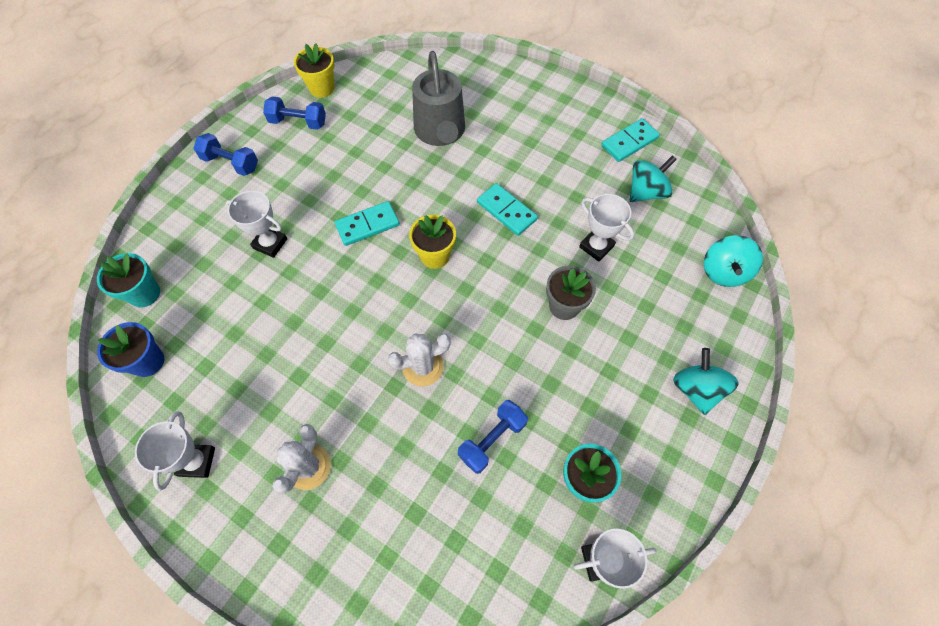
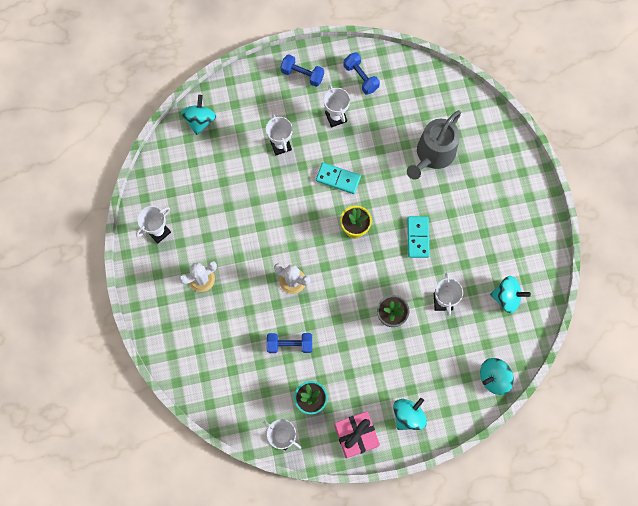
camera: 45 degrees right, 10 degrees up
turquoise flower pot [97,253,160,307] -> turquoise spinning top [181,95,216,135]
blue flower pot [97,322,164,377] -> none
blue dumbbell [193,133,258,176] -> blue dumbbell turned 45 degrees counterclockwise [281,54,324,87]
yellow flower pot [294,43,335,98] -> none
turquoise domino [601,118,660,162] -> none
none -> white trophy [324,85,350,127]
none -> pink gift [334,411,380,458]

